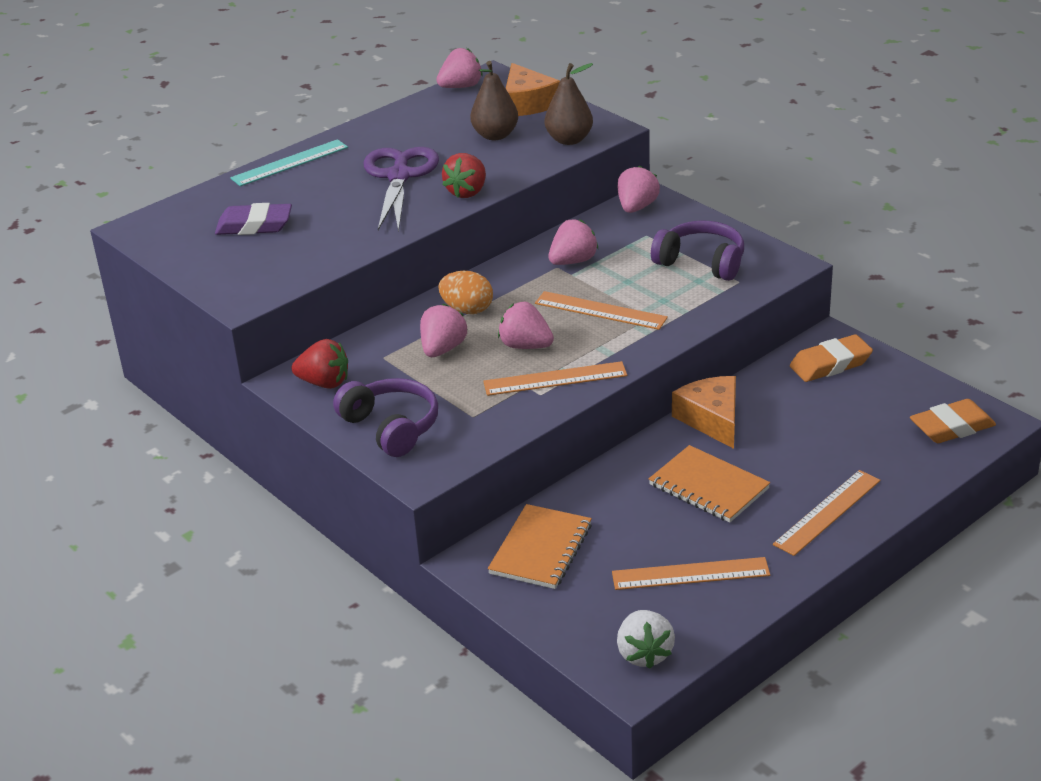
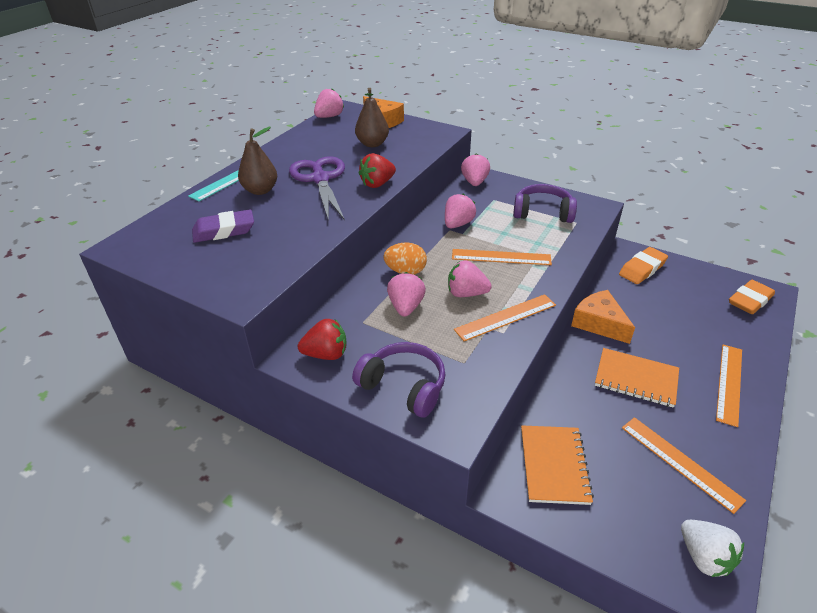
camera: 20 degrees left, 5 degrees up
red strawberry [442,153,486,198] -> red strawberry turned 45 degrees clockwise [358,153,396,188]
brown pear [545,63,593,145] -> brown pear moved to [238,127,277,195]
orange ruler [612,557,770,590] -> orange ruler turned 75 degrees clockwise [622,417,746,514]

